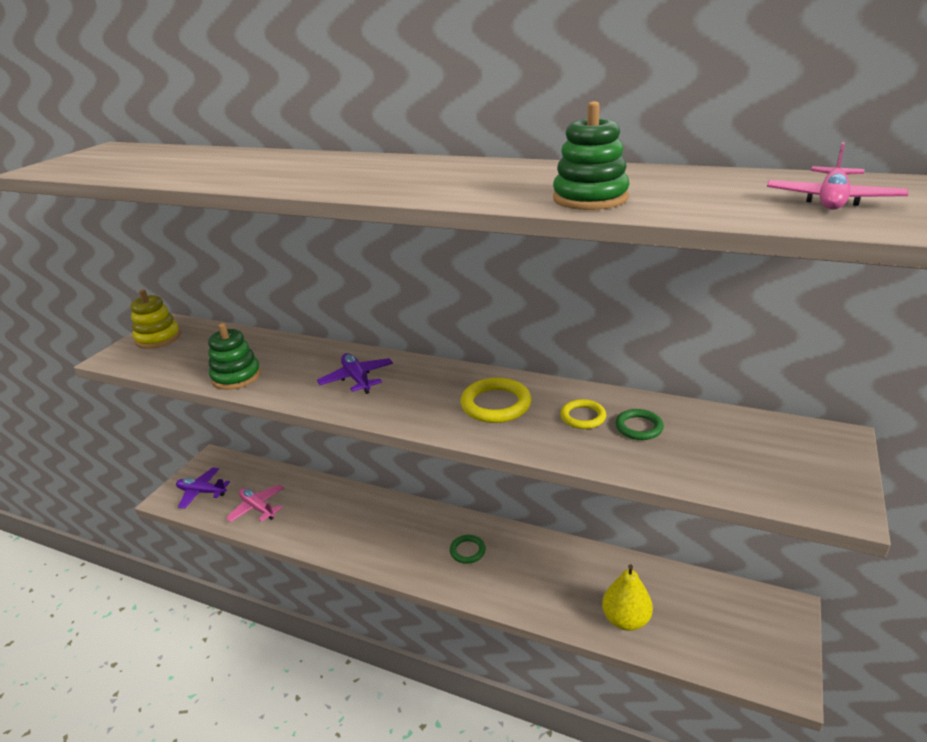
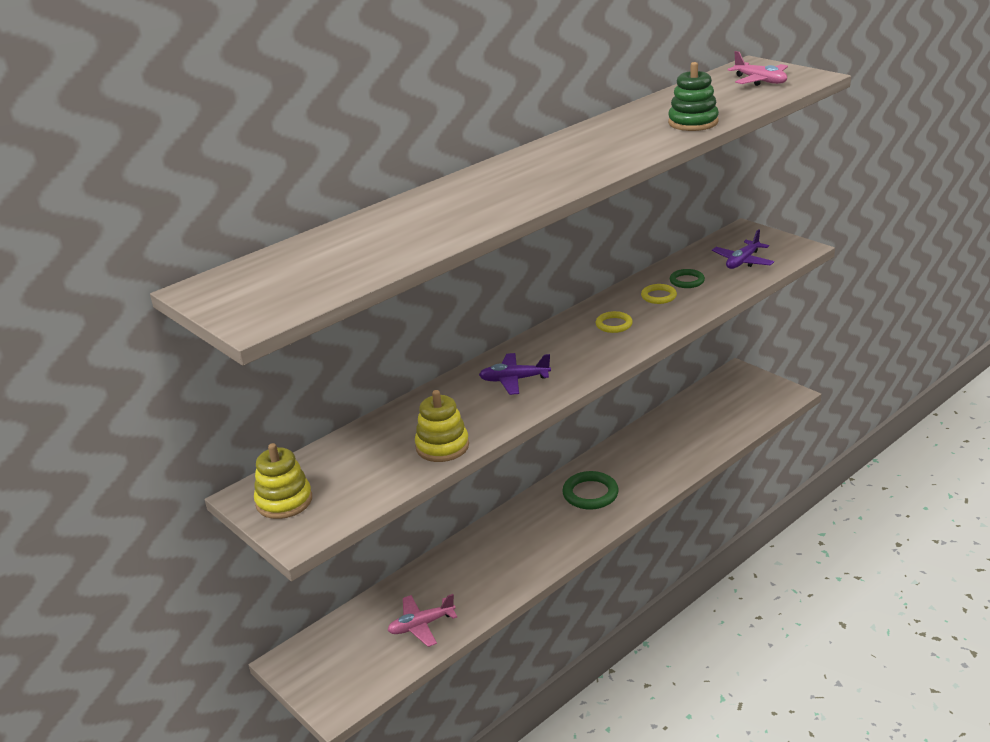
camera: 65 degrees left, 0 degrees up
purple plane [176,467,230,509] -> purple plane moved to [712,229,774,269]
green stacking toy [208,323,261,390] -> yellow stacking toy [415,390,469,462]
green ring [450,535,486,564] -> green ring [562,471,619,510], size x1.62
yellow ring [460,377,531,423] -> yellow ring [596,311,633,333], size x0.62
yellow pear [602,564,653,631] -> none

